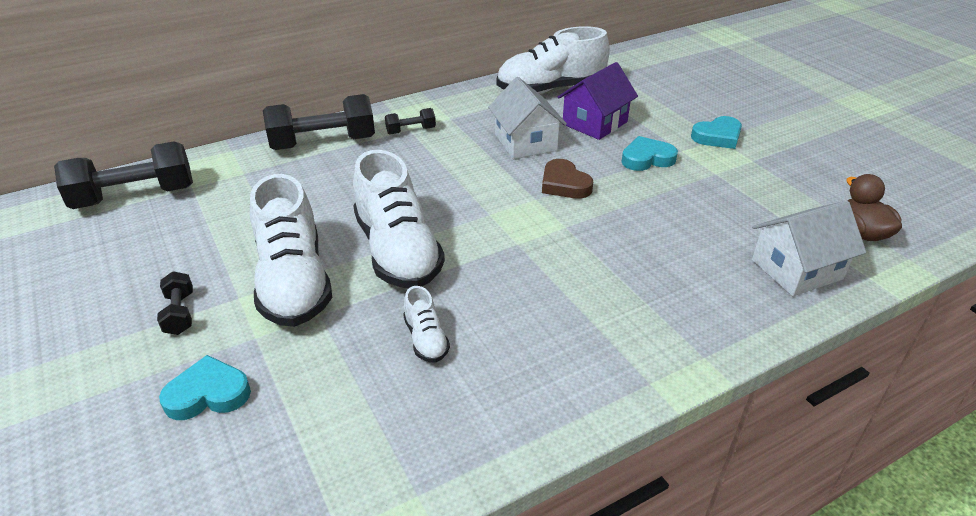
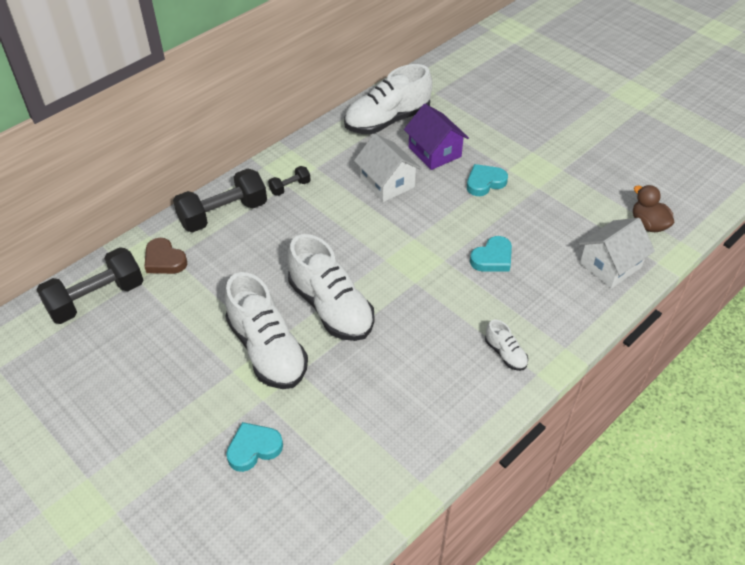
camera: 15 degrees left, 10 degrees up
black dumbbell [157,271,193,335] -> none
white shoe [403,286,450,363] -> white shoe moved to [485,320,528,371]
brown heart [542,159,593,199] -> brown heart moved to [144,238,187,274]
purple house [558,62,638,140] -> purple house turned 60 degrees counterclockwise [404,104,469,170]
turquoise heart [691,116,742,149] -> turquoise heart moved to [470,236,512,272]

